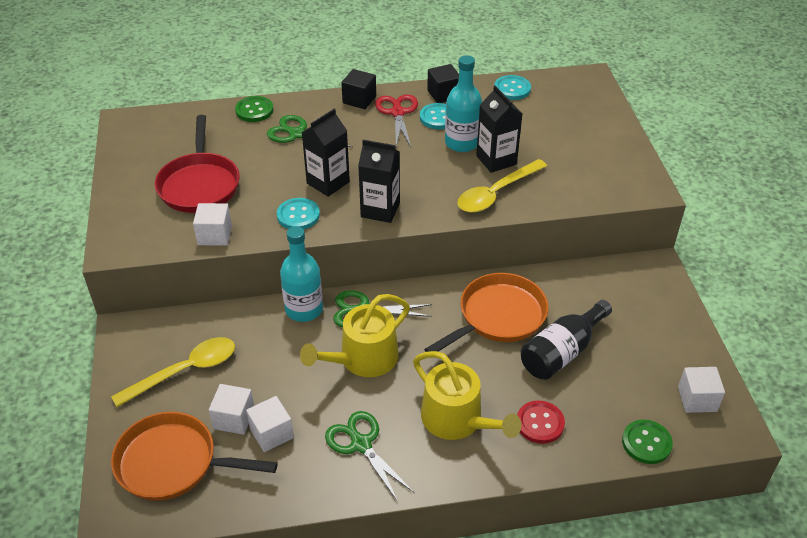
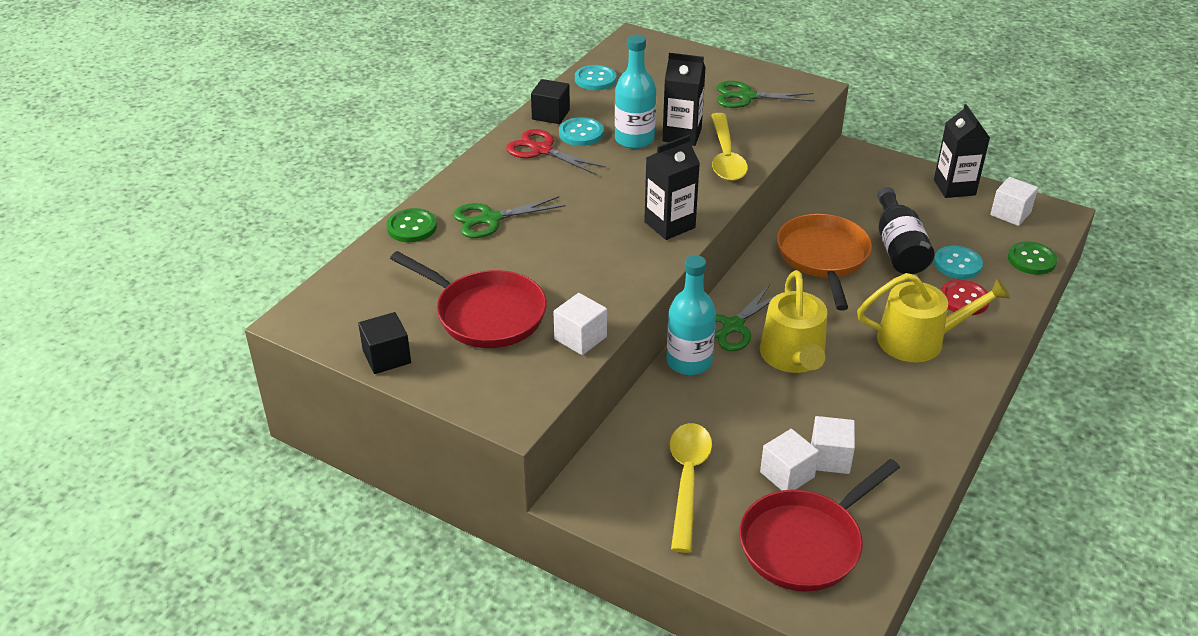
camera: 50 degrees left, 5 degrees down
orange pan [111,412,278,501] -> red pan [739,459,900,592]
turquoise button [277,198,320,229] -> turquoise button moved to [934,246,983,279]
black carton [301,109,350,197] -> black carton moved to [934,104,990,198]
green scissors [325,411,414,502] -> green scissors moved to [717,81,815,108]
black cube [341,69,376,109] -> black cube moved to [358,312,411,374]

